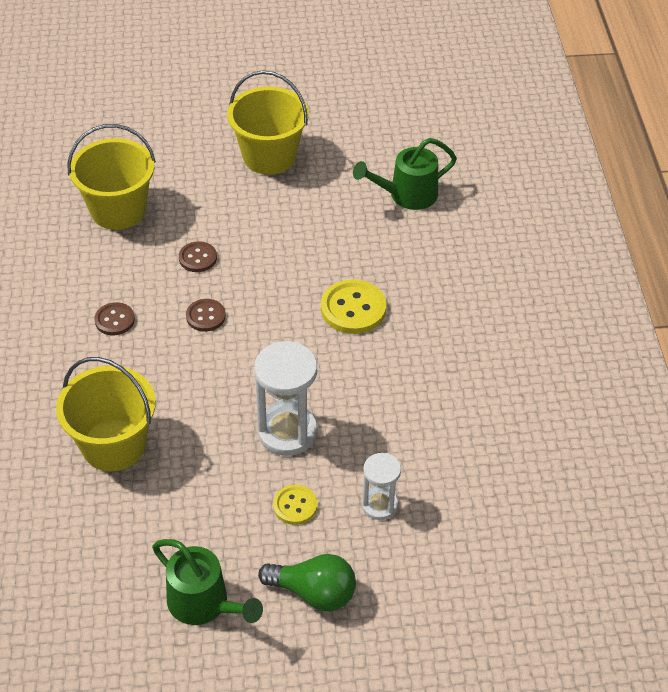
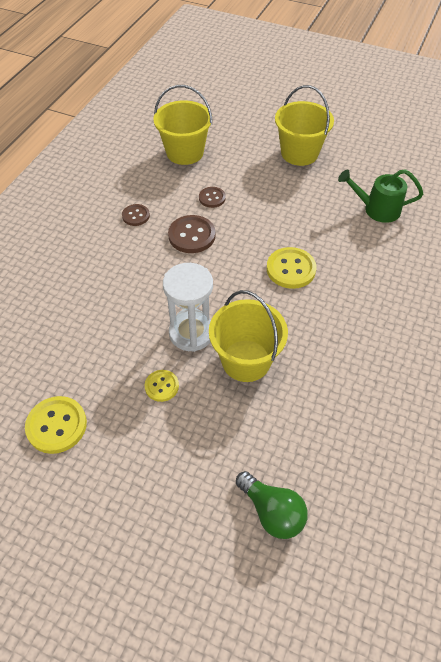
camera: 30 degrees right, 5 degrees up
yellow bucket [56,357,156,471] -> yellow bucket moved to [209,290,288,382]
green watering can [152,539,263,625] -> yellow button [25,396,87,454]
brown button [186,299,226,332] -> brown button [168,215,215,253], size x1.67
green light bulb [258,554,356,611] -> green light bulb moved to [236,471,308,539]
white hourglass [362,453,401,520] -> none

